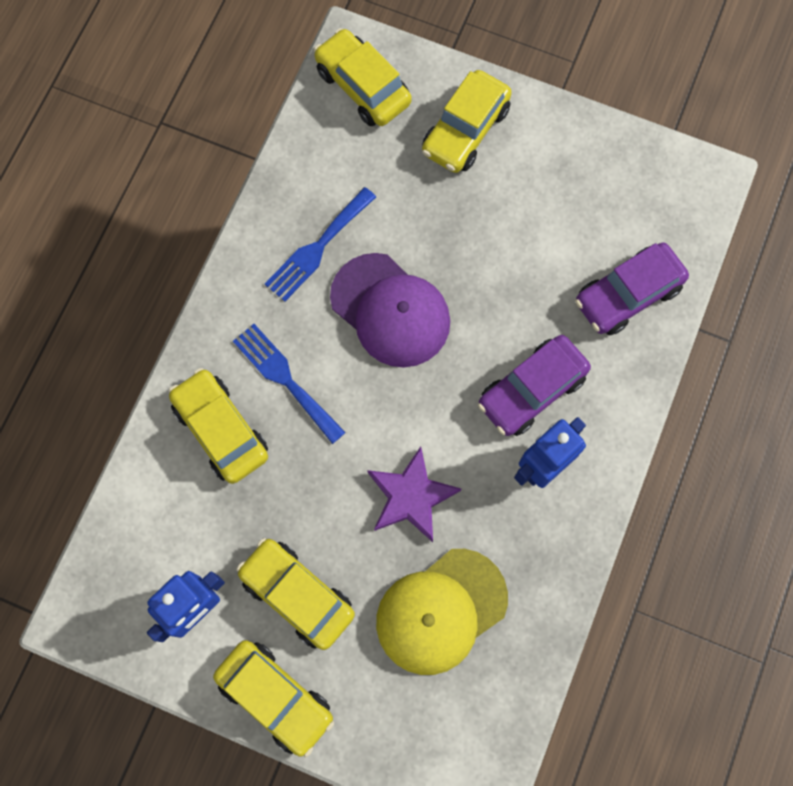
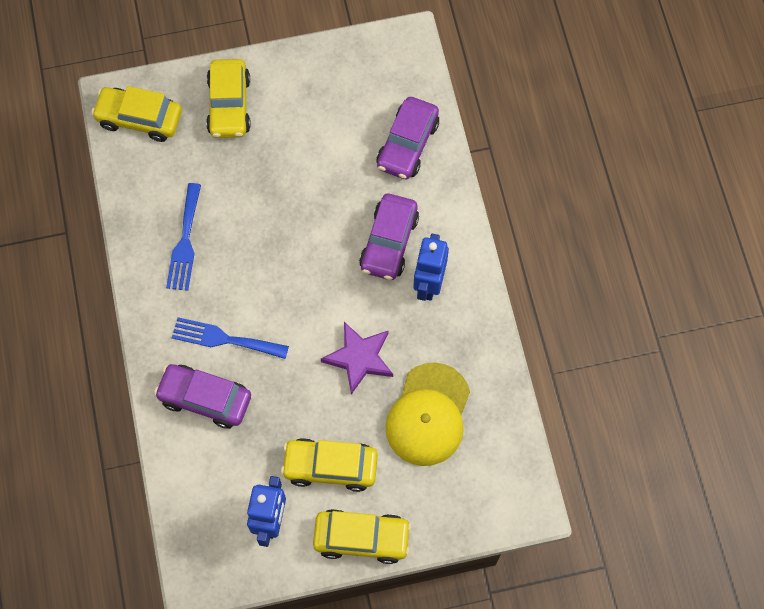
camera: 35 degrees left, 5 degrees down
yellow car [169,368,268,484] -> purple car [154,364,251,429]
purple cap [330,253,450,367] -> none

